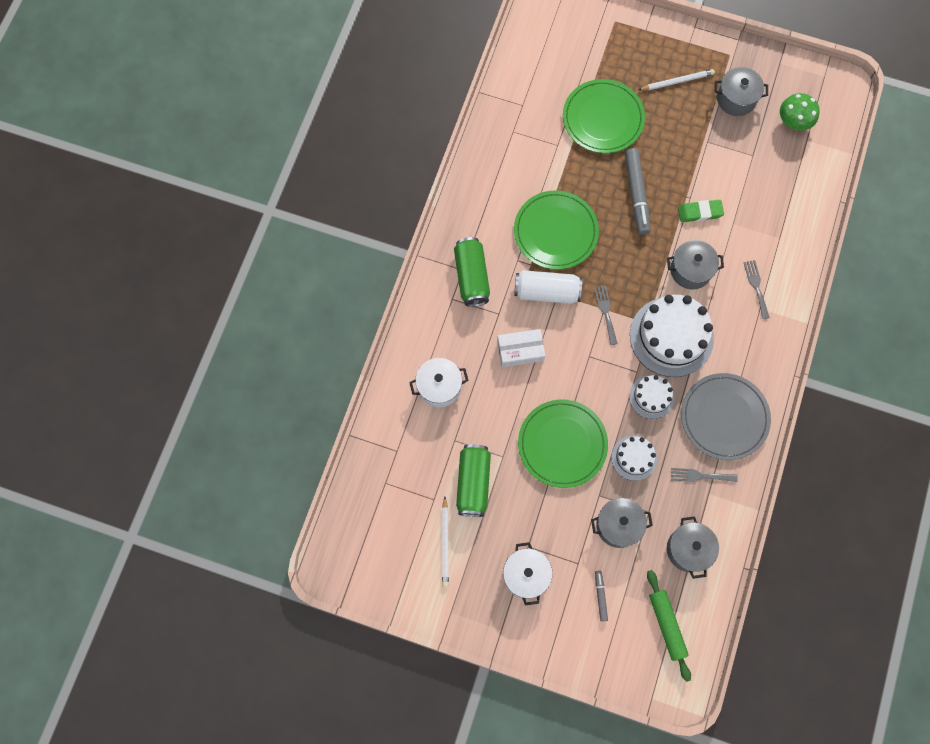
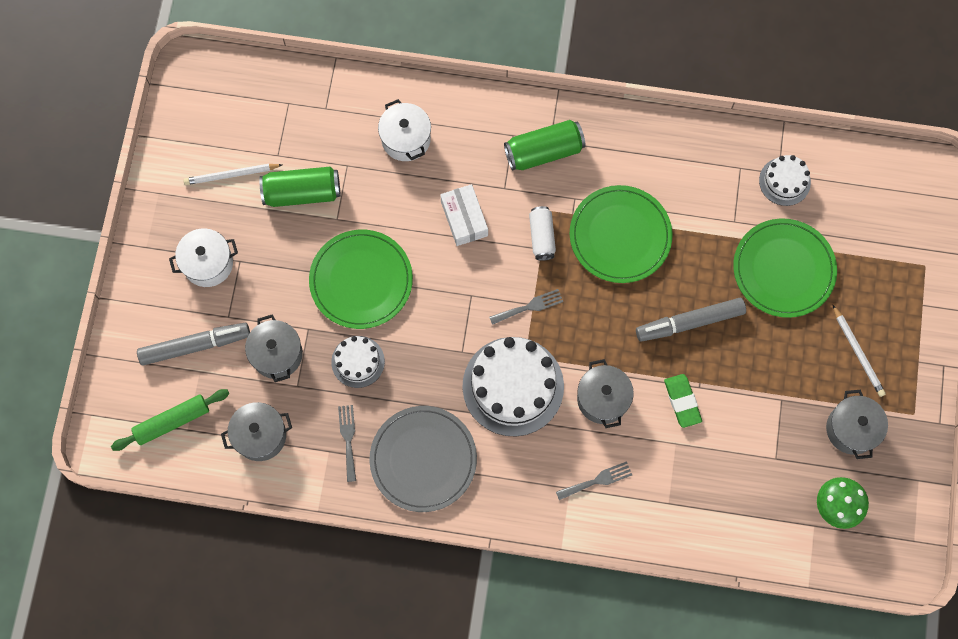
camera: 80 degrees right, 0 degrees up
white can [514,270,582,304] -> white can [529,206,556,261], size x0.66
grey marker [595,571,608,622] -> grey marker [137,323,250,366], size x2.02
white cake [629,375,674,419] -> white cake moved to [759,155,811,206]

